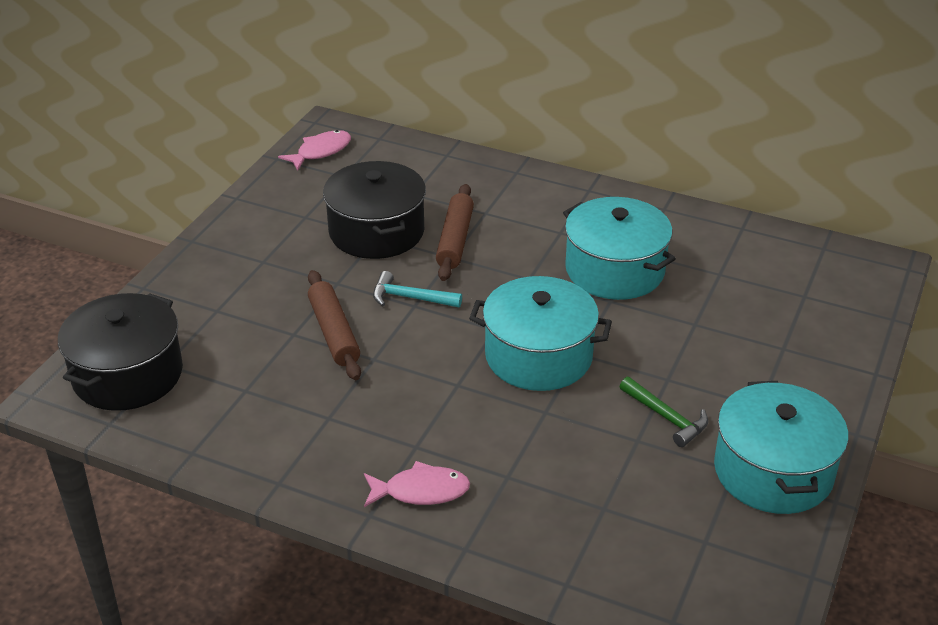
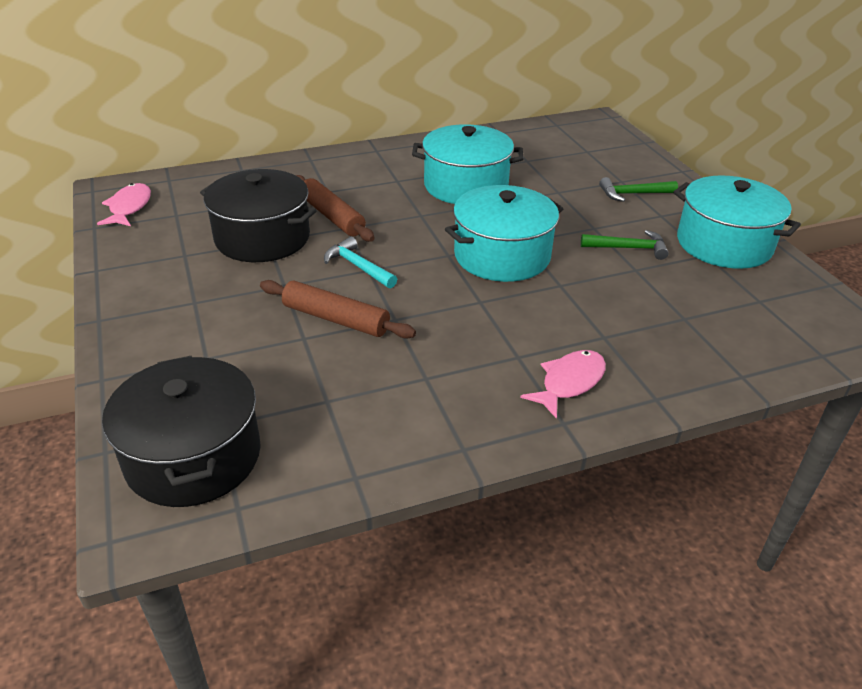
camera: 45 degrees left, 0 degrees up
turquoise hammer [373,271,462,307] -> turquoise hammer turned 75 degrees clockwise [324,237,397,289]
none -> green hammer [599,177,678,202]

